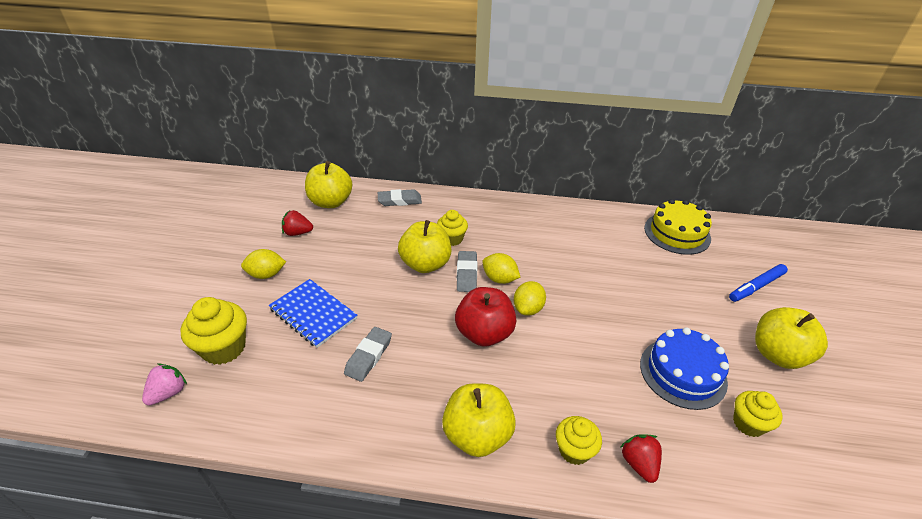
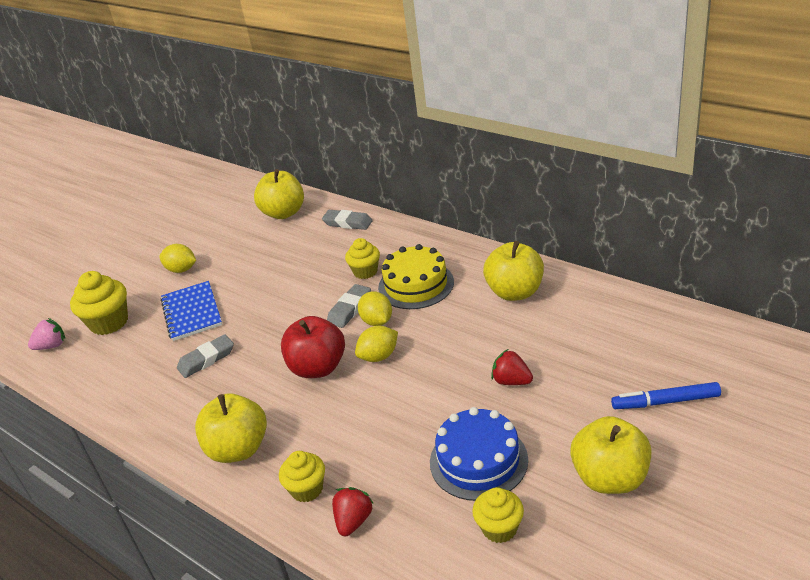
camera: 35 degrees right, 5 degrees down
red strawberry [282,210,313,236] -> red strawberry moved to [491,349,533,385]
yellow apple [398,220,451,273] -> yellow apple moved to [483,241,544,301]
yellow cake [644,199,712,255] -> yellow cake moved to [378,244,454,309]

